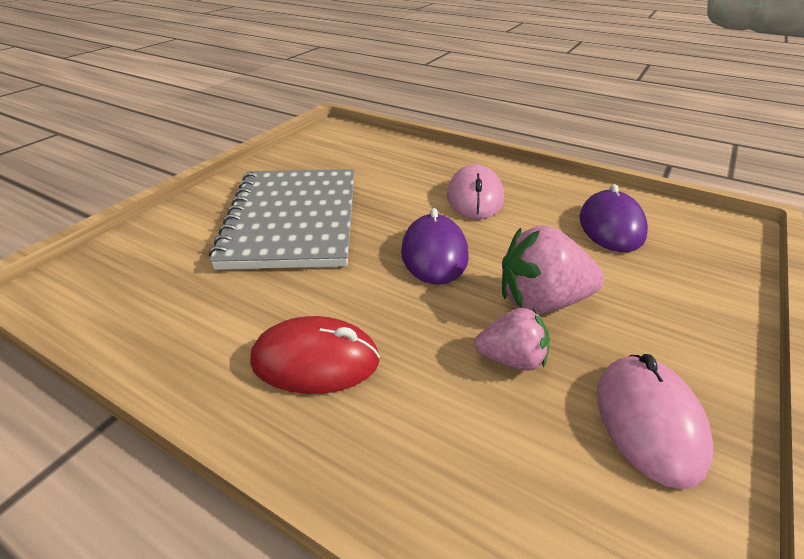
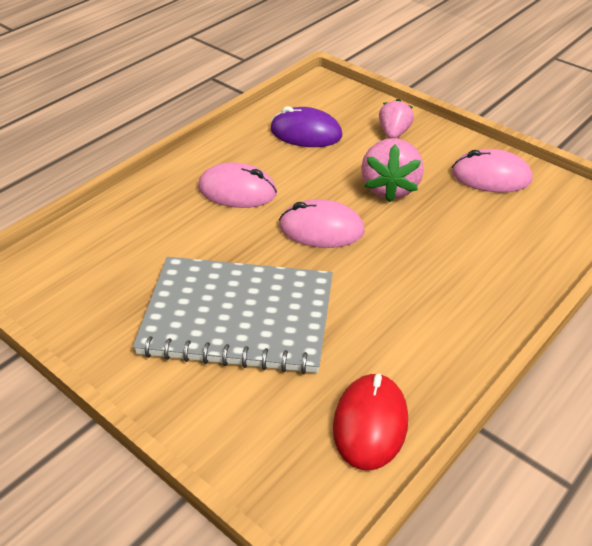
camera: 80 degrees left, 5 degrees up
red mouse [250,316,380,394] -> red mouse moved to [333,373,408,470]
purple mouse [401,208,469,285] -> pink mouse [279,199,365,248]
pink strawberry [474,308,550,371] -> pink strawberry moved to [379,99,414,139]

